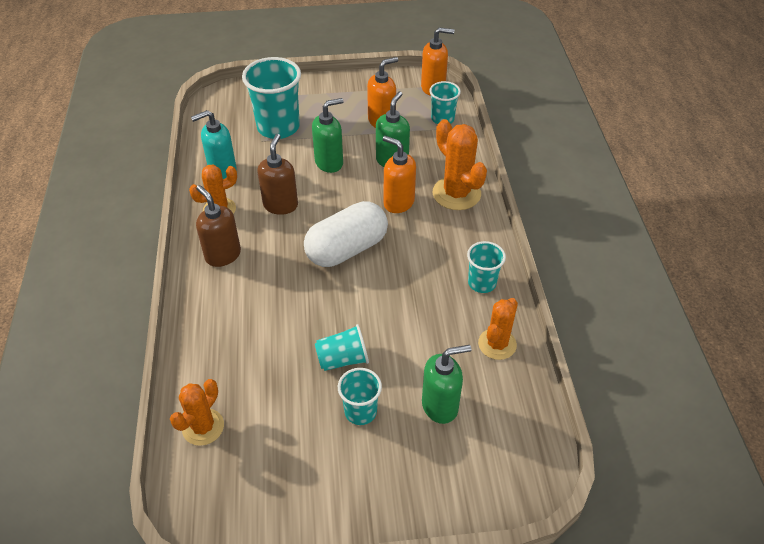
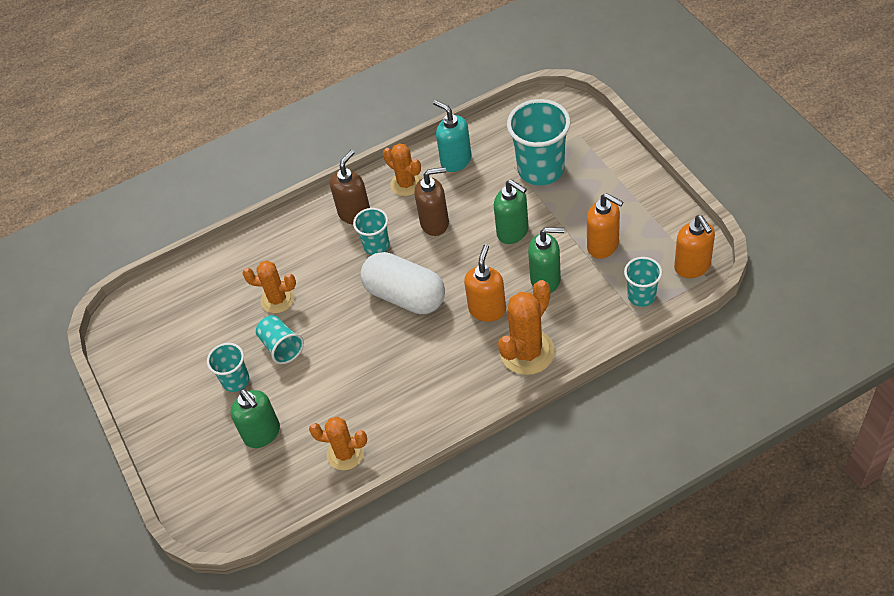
camera: 75 degrees right, 5 degrees up
orange cactus [170,379,224,446] -> orange cactus moved to [242,260,296,313]
turquoise cup [467,241,506,293] -> turquoise cup moved to [353,208,389,255]

